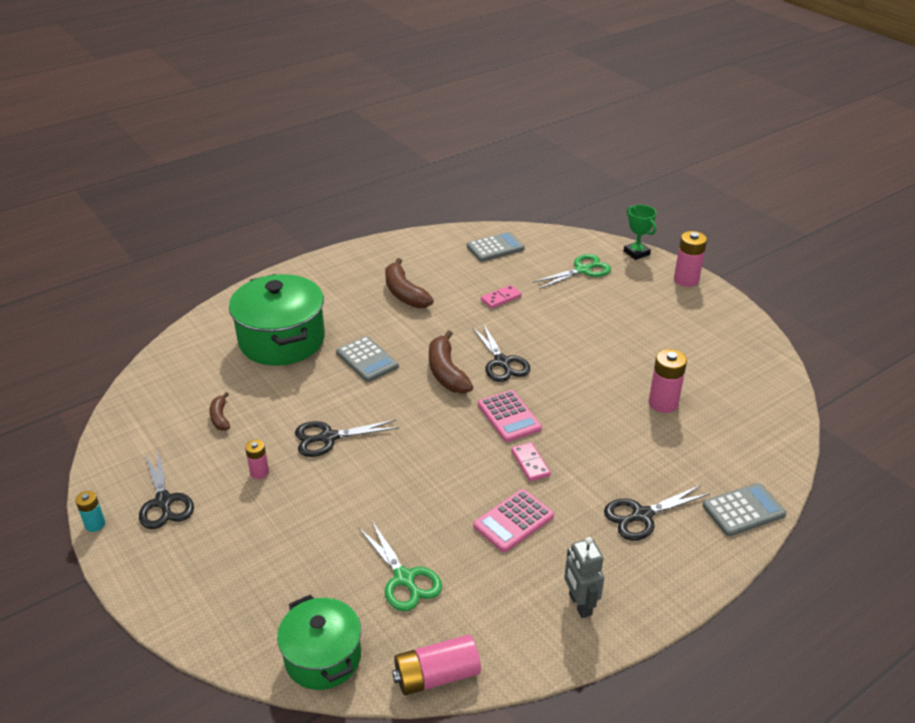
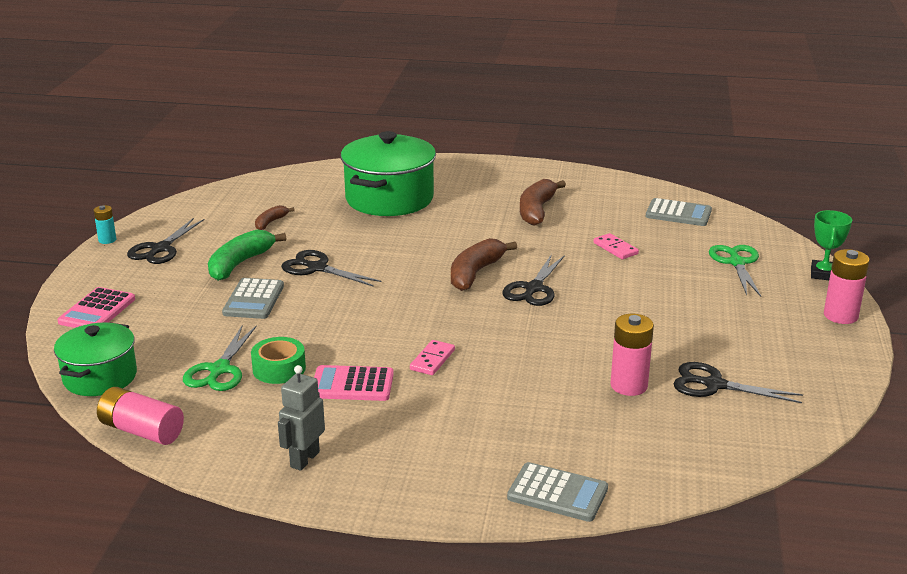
camera: 45 degrees right, 10 degrees down
pink battery [245,440,269,479] -> green banana [208,230,286,281]
grey calculator [336,336,399,382] -> grey calculator moved to [222,278,284,319]
pink calculator [478,390,542,442] -> pink calculator moved to [58,287,135,328]
pink domino [481,285,522,309] -> pink domino turned 45 degrees clockwise [593,233,639,259]
green scissors [533,254,611,289] -> green scissors turned 105 degrees counterclockwise [709,245,761,297]
black scissors [604,485,710,541] -> black scissors moved to [673,362,803,403]
none -> green tape [251,337,306,384]

